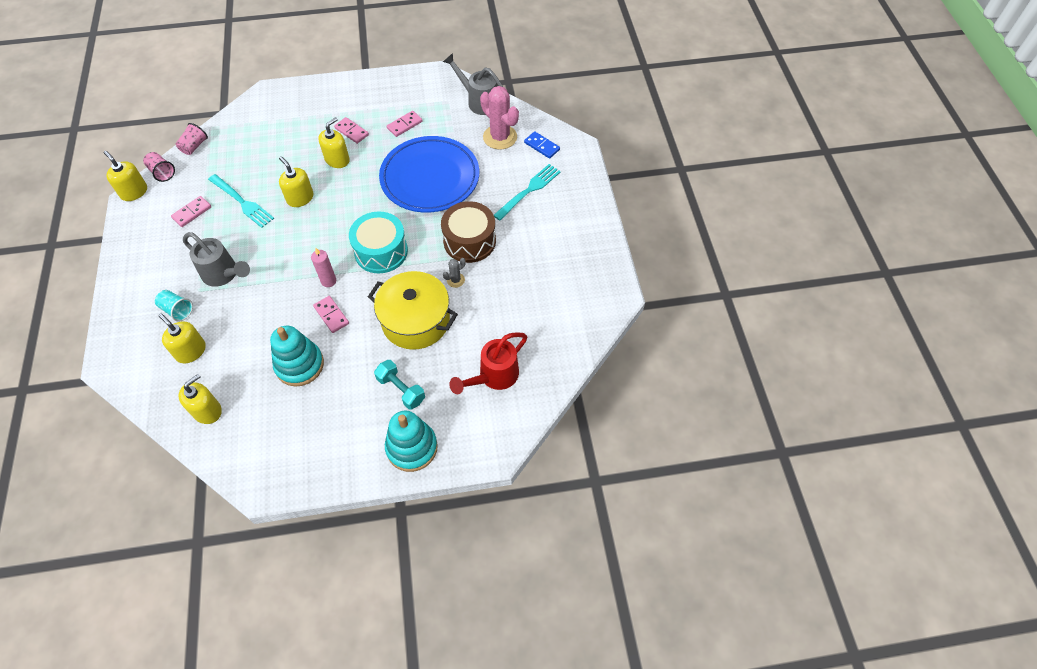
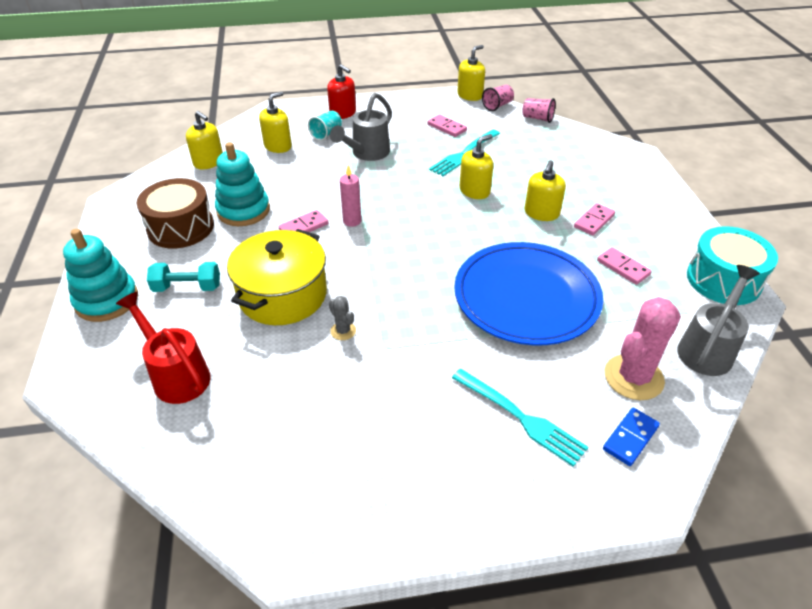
camera: 90 degrees right, 15 degrees down
yellow soap dispenser [318,117,350,168] -> yellow soap dispenser turned 75 degrees clockwise [524,160,566,221]
turquoise drum [349,212,408,274] -> turquoise drum moved to [687,226,778,305]
turquoise dumbbell [374,360,425,410] -> turquoise dumbbell turned 45 degrees clockwise [147,262,220,292]
brown drum [441,201,496,263] -> brown drum moved to [136,178,214,249]
none -> red soap dispenser [327,64,356,119]

